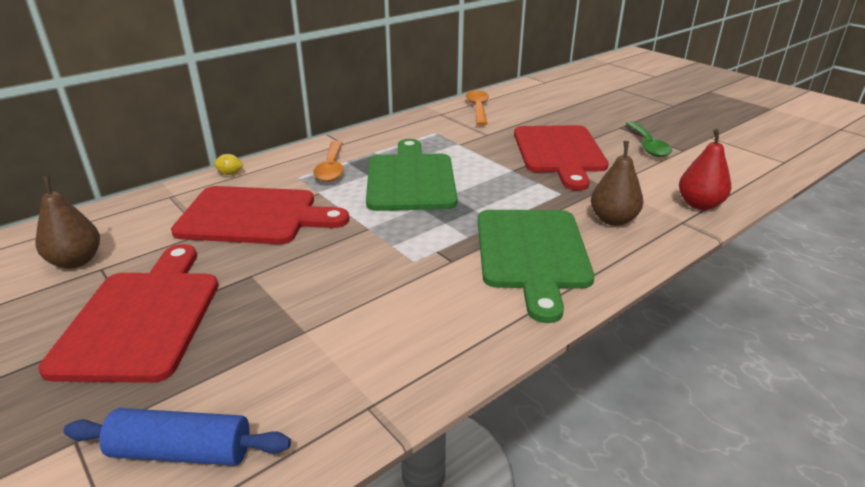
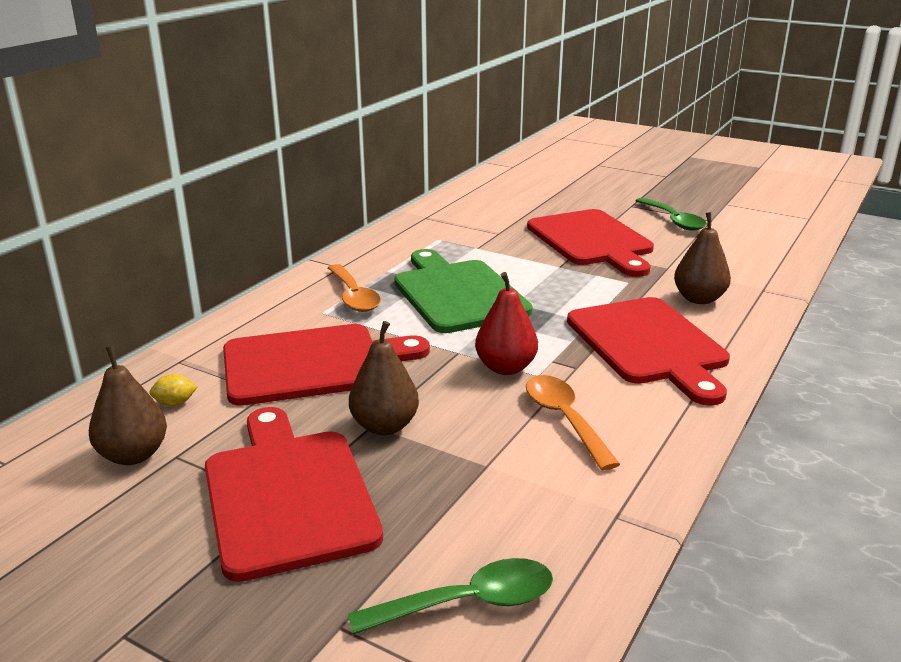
camera: 20 degrees left, 5 degrees down
blue rolling pin [63,408,291,465] -> green spoon [348,558,553,635]
yellow lemon [214,154,243,175] -> yellow lemon moved to [149,374,198,406]
orange spoon [466,90,489,126] -> orange spoon moved to [526,375,620,470]
green cutting board [478,210,594,323] -> red cutting board [567,297,730,406]
red pear [679,129,731,210] -> red pear moved to [475,272,538,375]
none -> brown pear [349,321,419,435]

